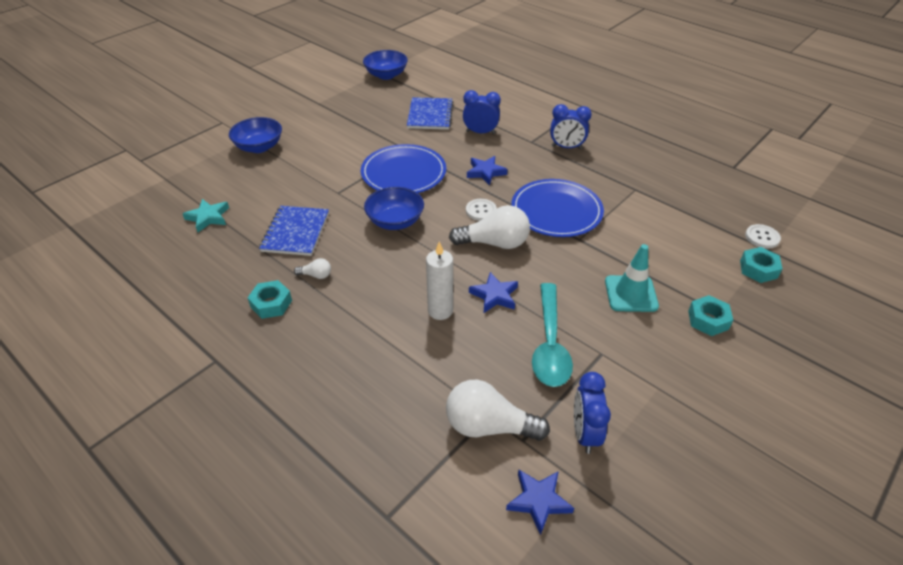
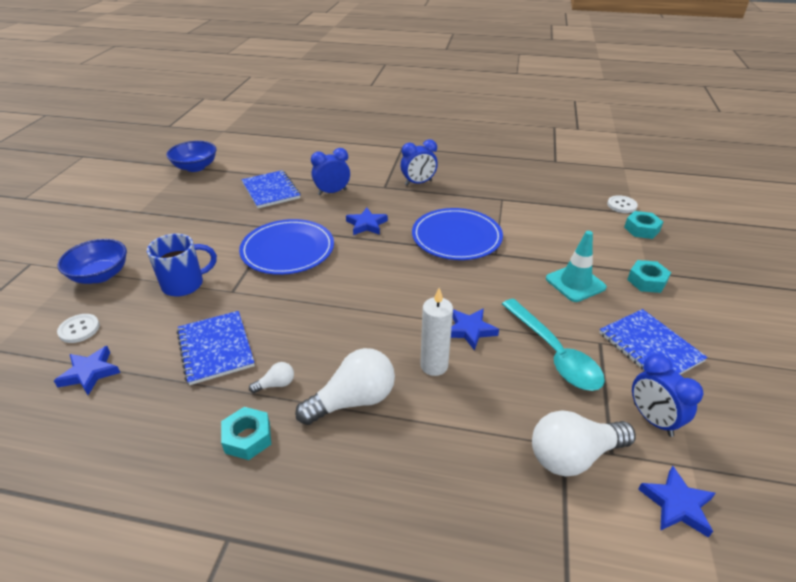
camera: 30 degrees left, 5 degrees down
turquoise star [183,199,229,232] -> blue star [54,346,120,395]
blue bowl [364,187,424,230] -> none
white light bulb [449,205,530,249] -> white light bulb moved to [295,348,395,425]
white button [466,199,497,221] -> white button moved to [57,314,100,343]
none -> blue mug [147,233,217,297]
none -> blue notebook [599,309,708,375]

